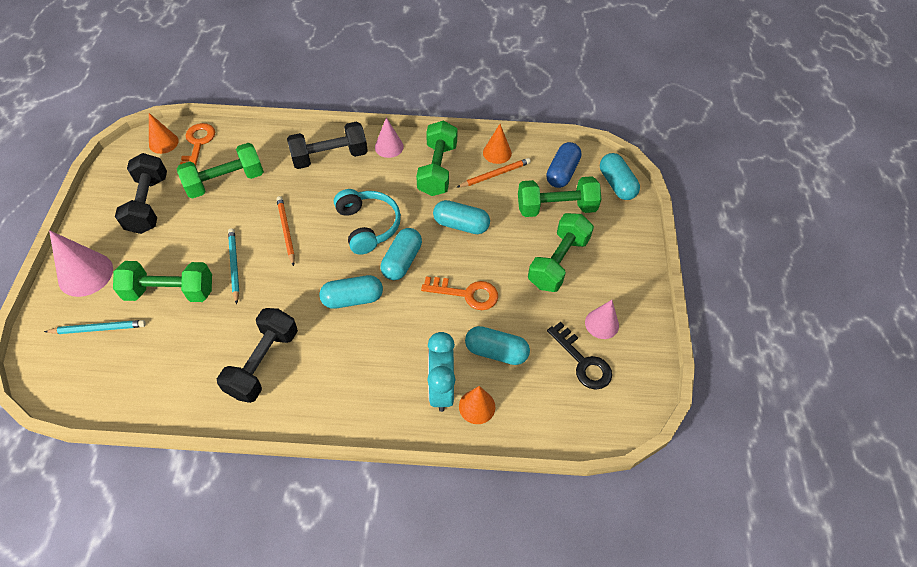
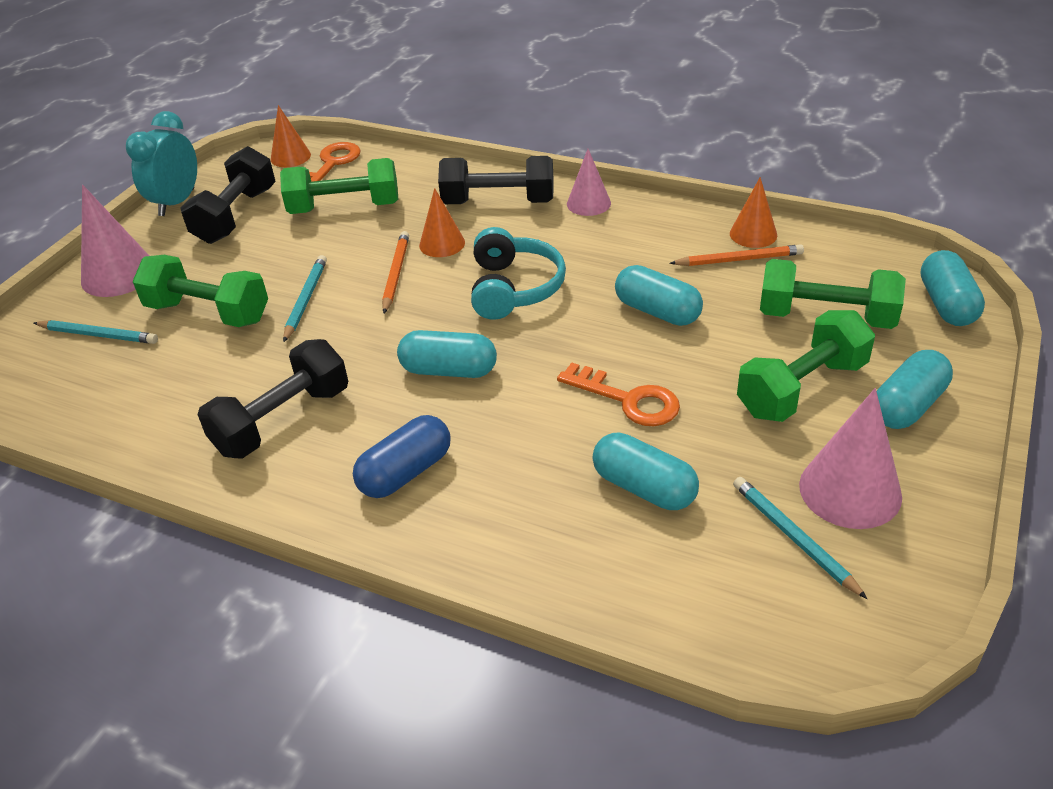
camera: 25 degrees right, 15 degrees down
turquoise capsule [381,228,422,280] -> turquoise capsule moved to [876,350,953,429]
green dumbbell [416,121,458,196] -> none
turquoise clock [427,332,455,412] -> turquoise clock moved to [126,111,197,216]
orange cone [459,386,495,424] -> orange cone moved to [419,188,465,257]
blue capsule [546,142,581,188] -> blue capsule moved to [353,415,451,498]
black key [547,322,612,390] -> turquoise pencil [733,477,867,599]
pink cone [585,300,619,339] -> pink cone [799,388,902,529], size x1.59

